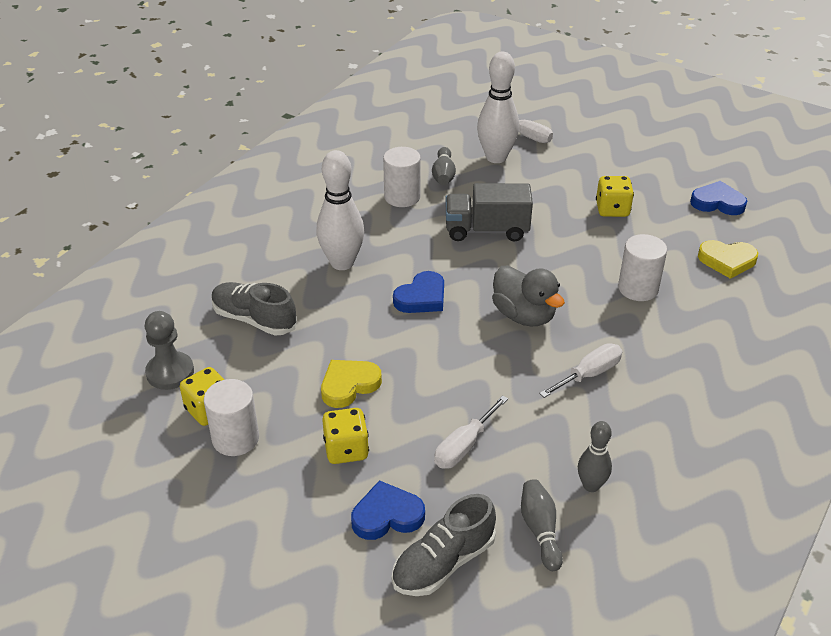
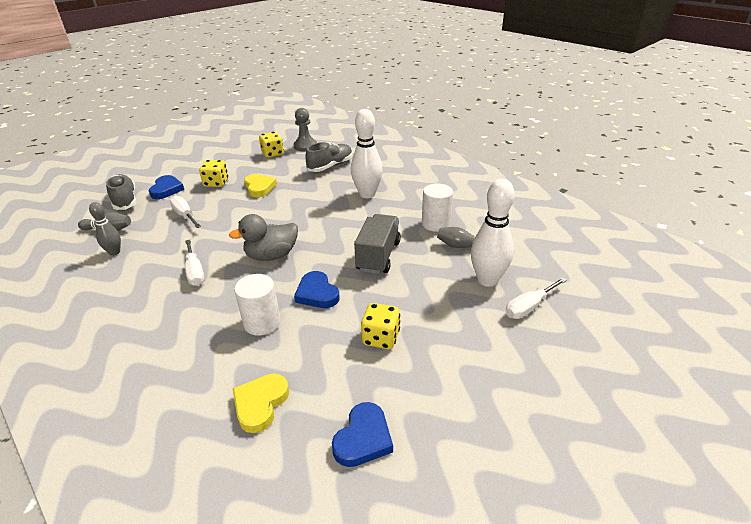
camera: 105 degrees right, 5 degrees down
white cylinder [204,379,259,456] -> none
blue heart [393,271,444,313] -> blue heart moved to [294,271,340,308]

